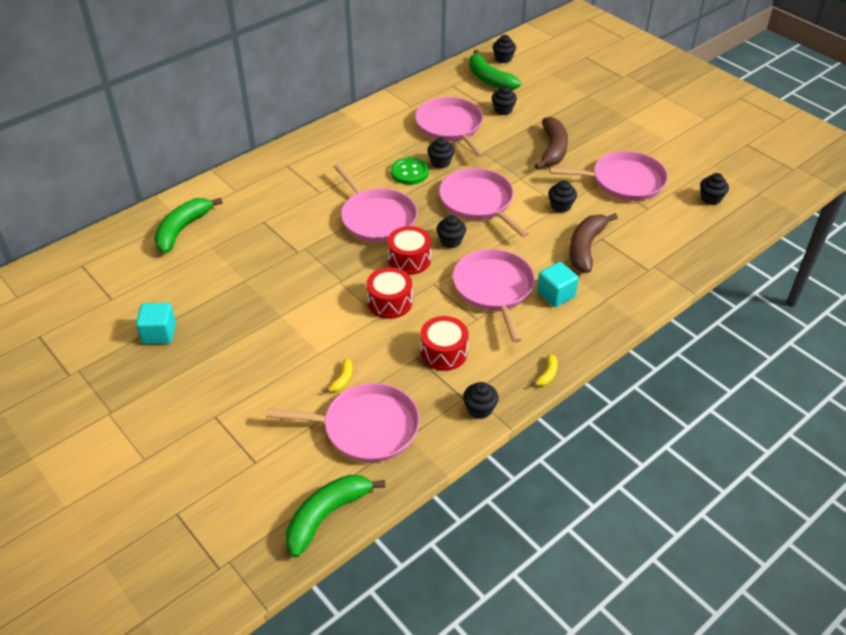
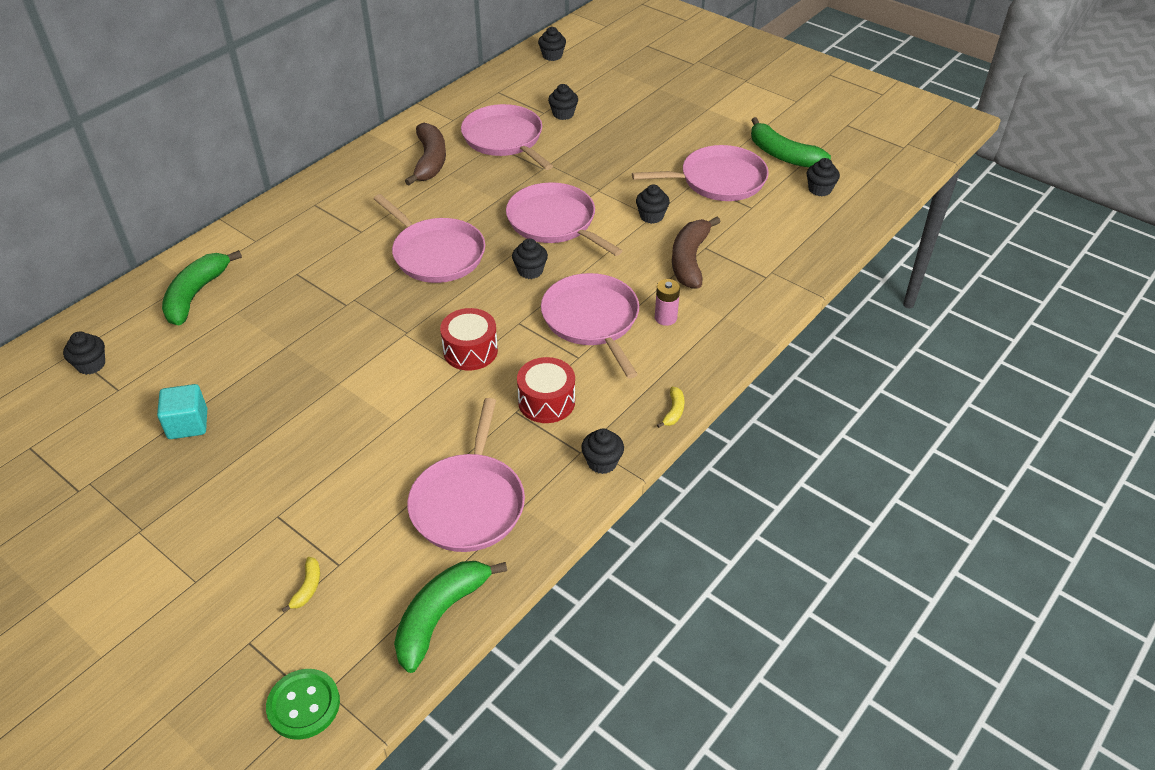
camera: 10 degrees left, 0 degrees up
pink pan [266,383,420,462] -> pink pan turned 105 degrees clockwise [407,398,525,552]
yellow banana [324,359,352,393] -> yellow banana moved to [282,557,320,613]
red drum [388,226,431,275] -> none
green button [391,157,429,185] -> green button moved to [266,669,340,740]
black cupcake [427,137,454,168] -> black cupcake moved to [63,332,105,375]
green banana [469,50,521,90] -> green banana moved to [751,117,831,168]
brown banana [534,117,568,170] -> brown banana moved to [405,123,446,185]
turquoise cube [537,262,579,307] -> pink battery [655,279,680,326]

